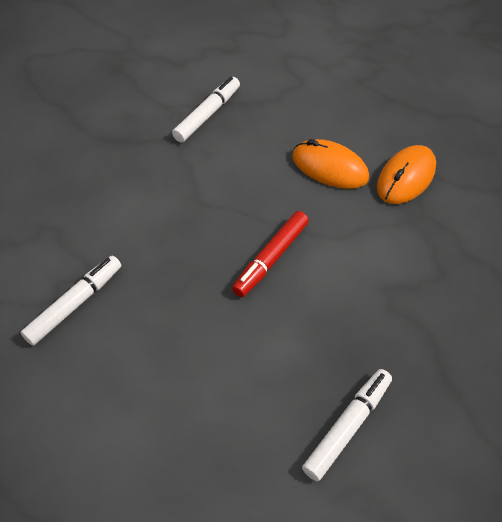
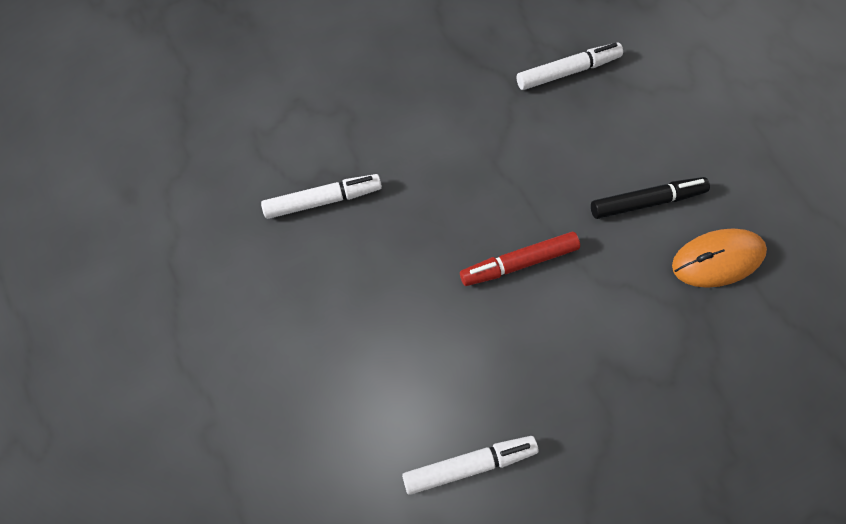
camera: 35 degrees right, 15 degrees up
orange mouse [292,139,369,189] -> black marker [591,177,710,219]

